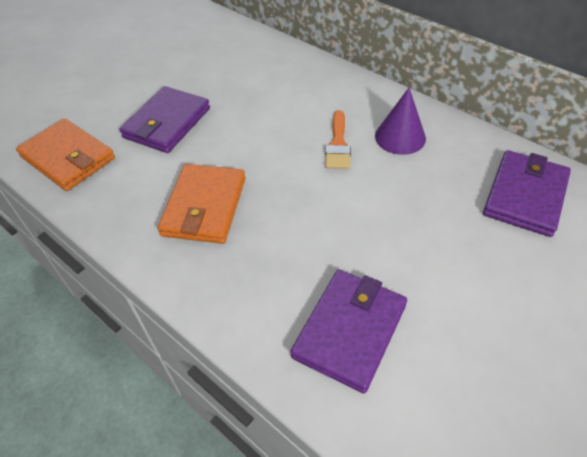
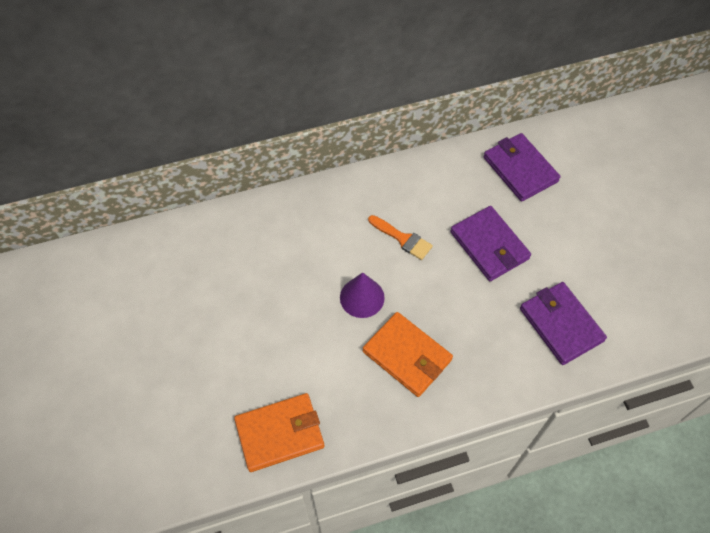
camera: 60 degrees left, 10 degrees up
purple wallet [119,86,210,153] -> purple wallet moved to [450,206,531,281]
purple cone [375,87,426,155] -> purple cone moved to [340,273,385,318]

